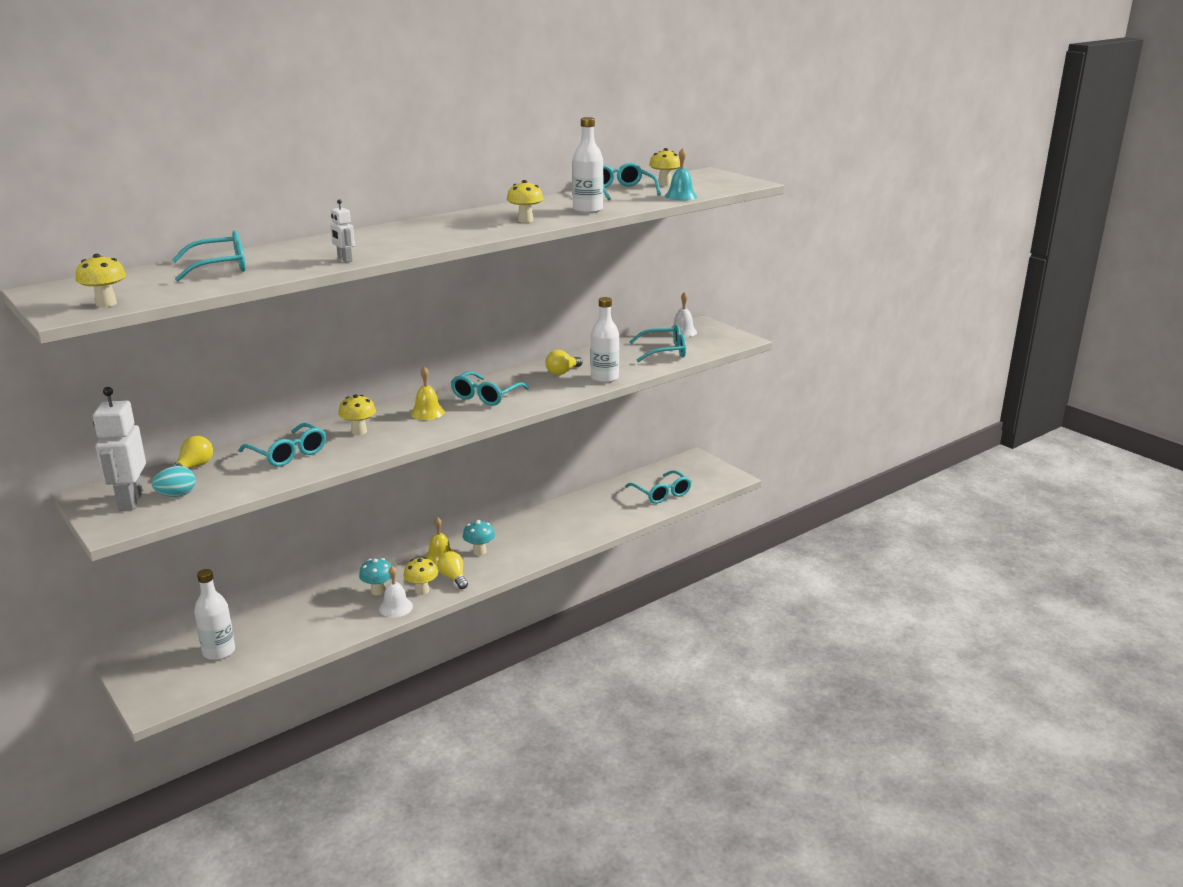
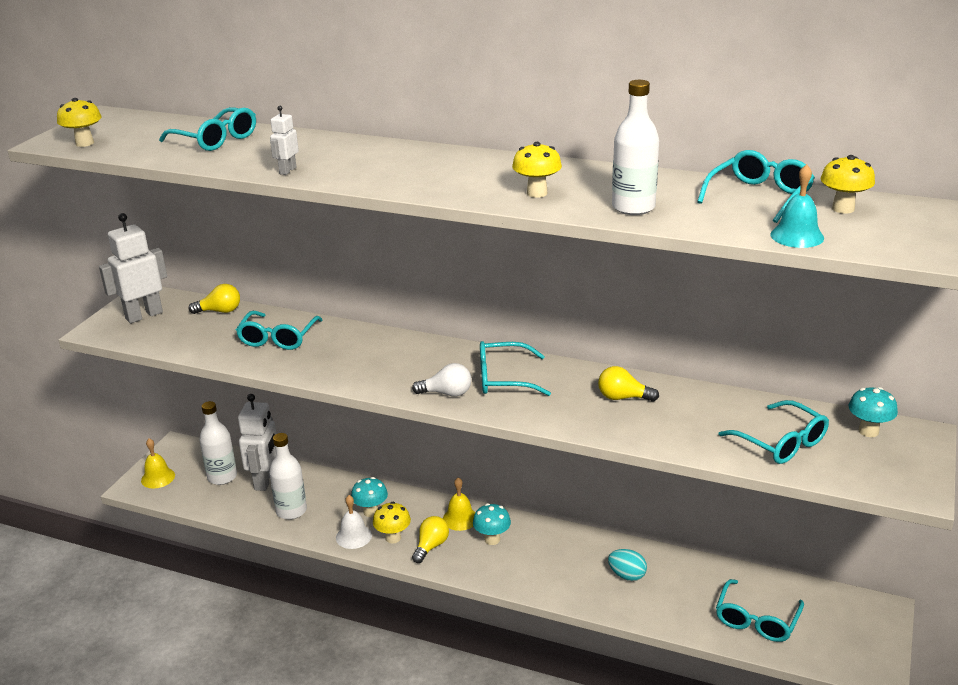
camera: 60 degrees right, 5 degrees up
turquoise egg [152,466,196,497] -> turquoise egg moved to [608,549,647,581]
yellow mushroom [338,394,376,435] -> none
yellow bell [410,366,445,420] -> yellow bell moved to [141,438,175,488]
white bottle [590,297,619,383] -> white bottle moved to [269,433,307,520]
white bell [669,292,697,337] -> turquoise mushroom [849,387,898,437]
none -> white robot [238,394,276,491]
none -> white light bulb [412,363,471,397]

